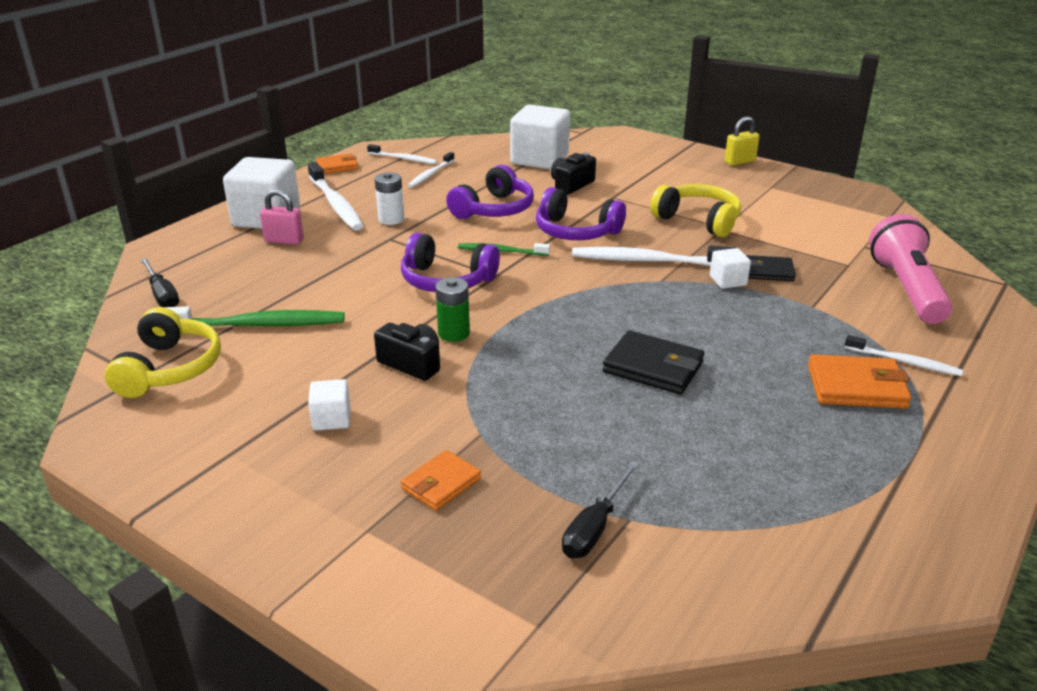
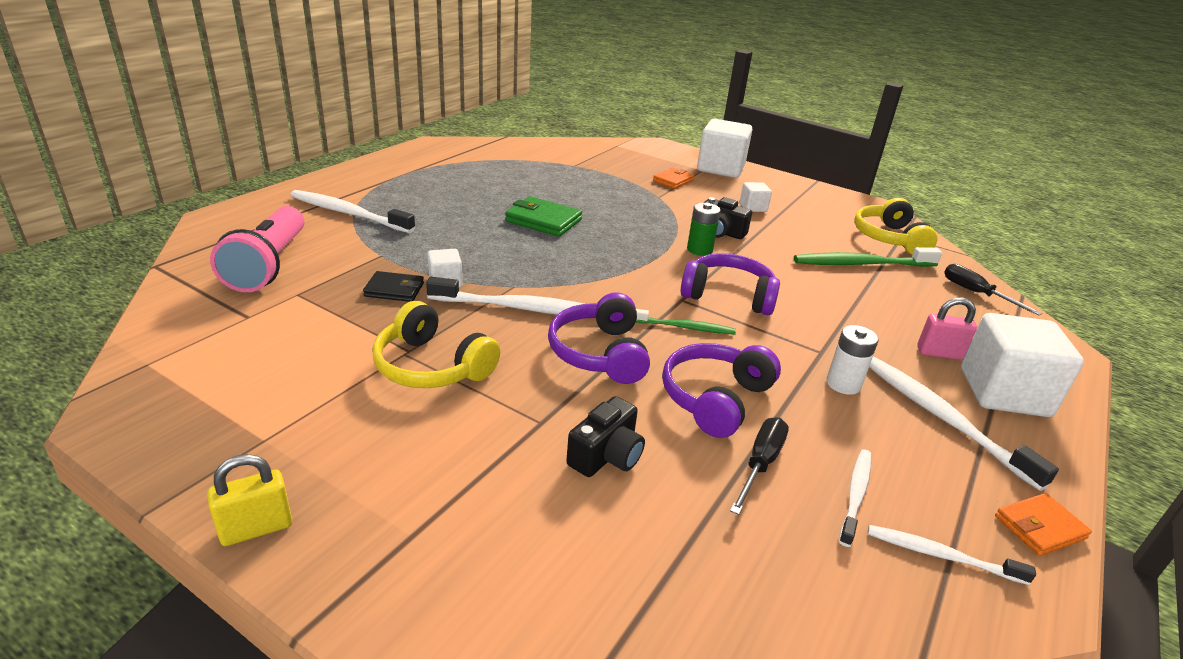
camera: 175 degrees right, 0 degrees up
white cube [510,105,570,170] -> white cube moved to [697,118,752,178]
purple headphones [536,187,626,240] -> purple headphones turned 120 degrees counterclockwise [548,292,650,384]
black screwdriver [562,461,639,558] -> black screwdriver moved to [730,417,789,515]
black wallet [603,330,704,395] -> green wallet [505,196,582,237]
orange wallet [808,354,911,409] -> none
white toothbrush [845,335,963,376] -> white toothbrush [290,190,415,233], size x1.71

